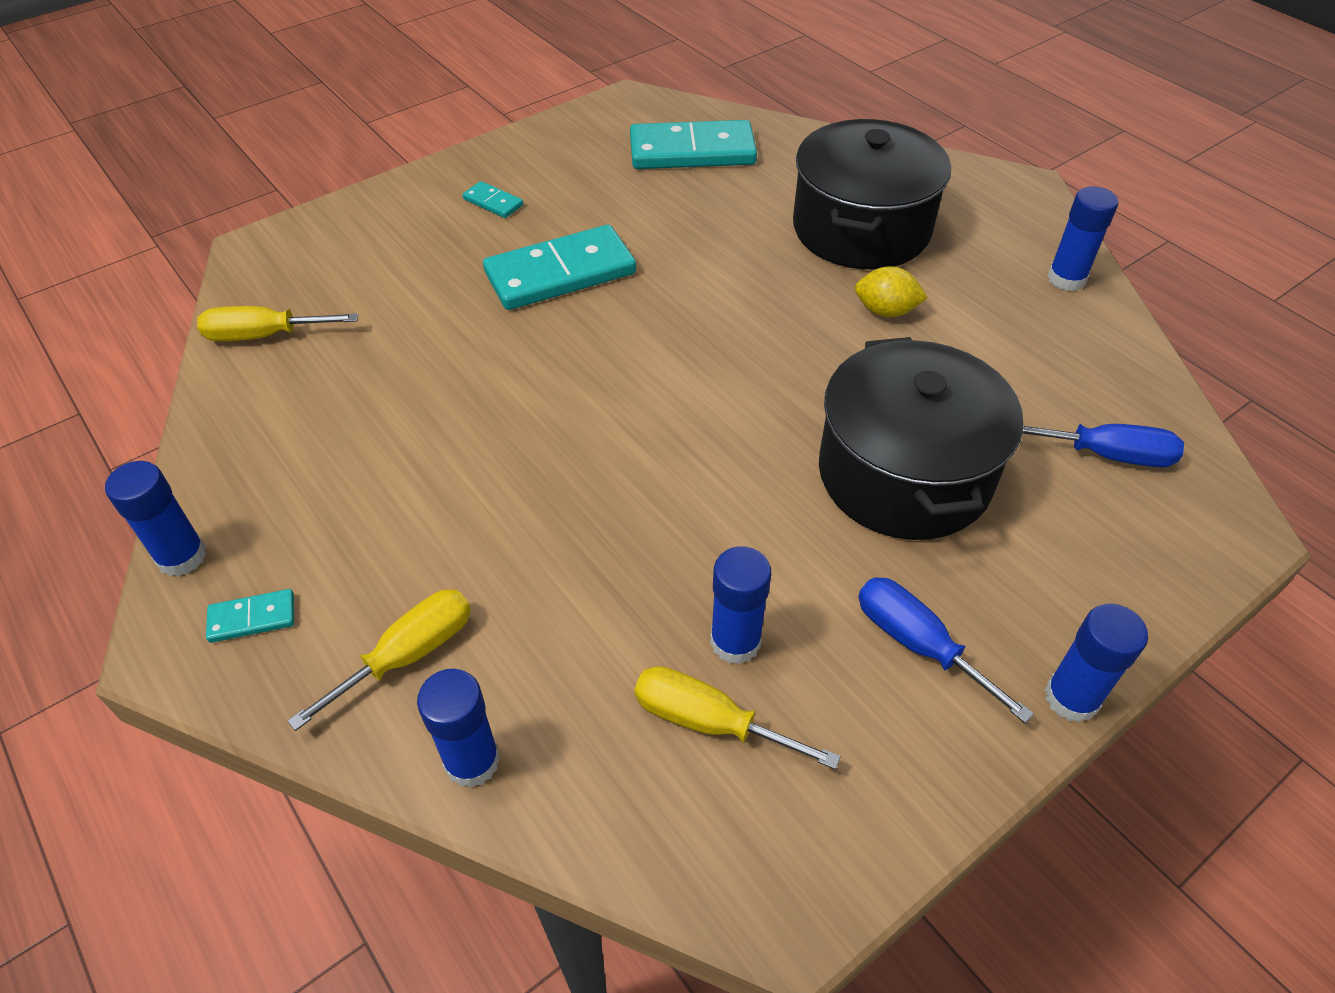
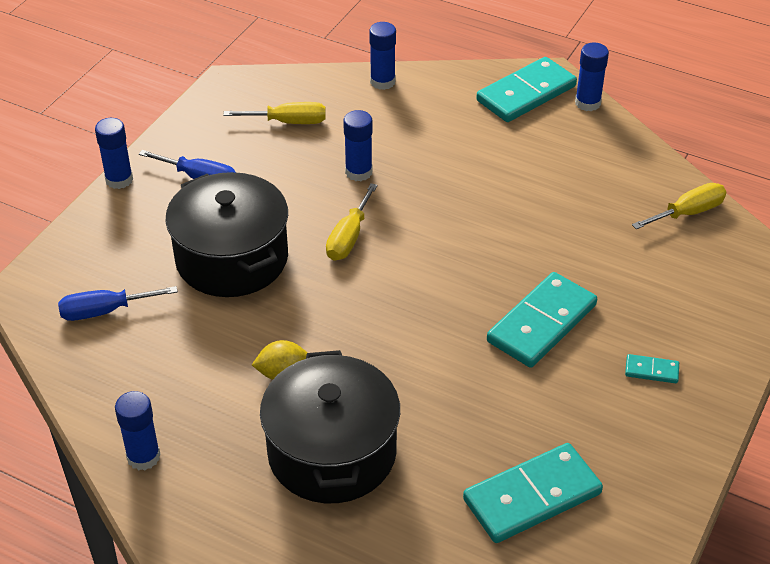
camera: 155 degrees right, 5 degrees down
turquoise domino [206,589,294,643] -> turquoise domino [476,57,577,122], size x2.26
yellow screwdriver [287,589,471,731] -> yellow screwdriver moved to [326,183,378,261]
blue glue stick [710,546,771,664] -> blue glue stick moved to [343,110,373,181]

